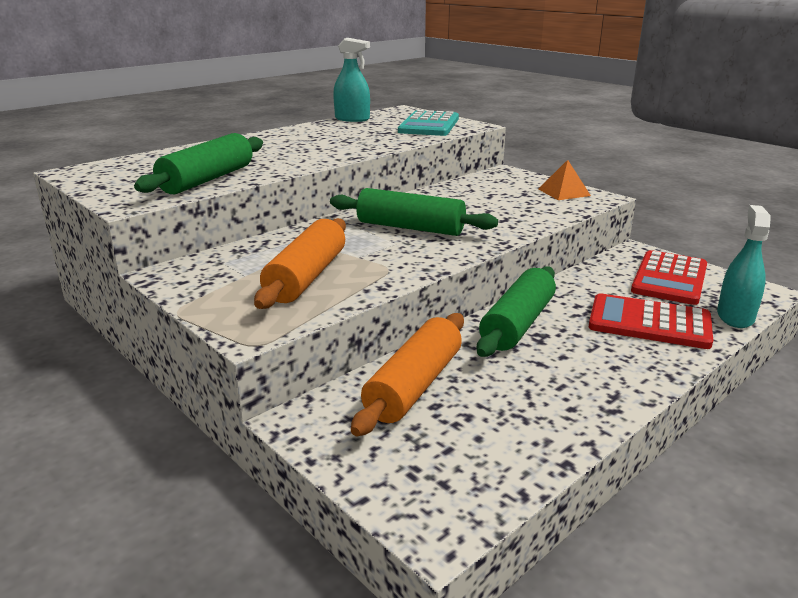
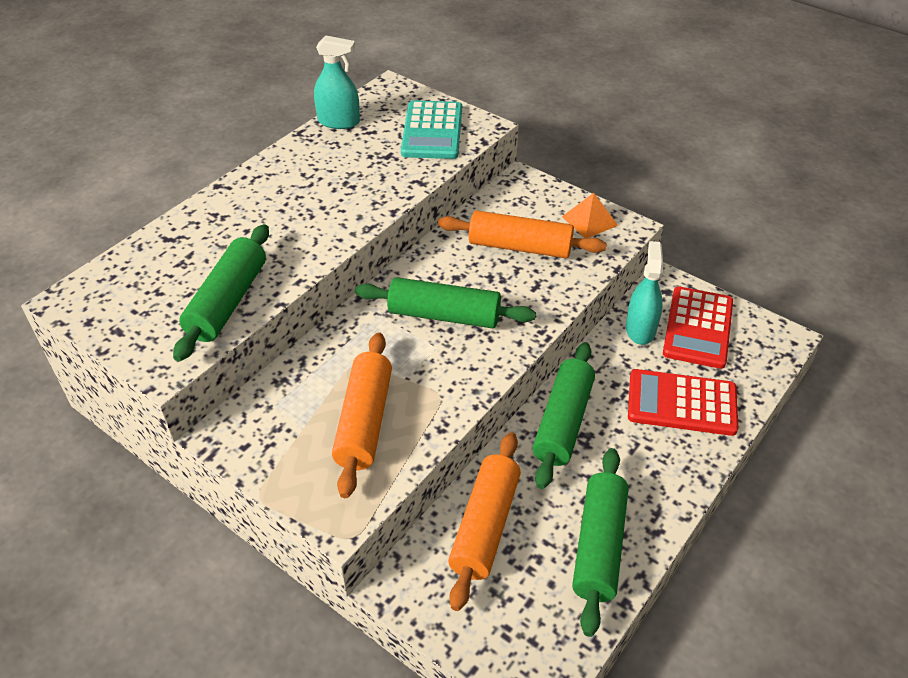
camera: 10 degrees left, 20 degrees up
turquoise spray bottle [717,205,771,328] -> turquoise spray bottle moved to [626,241,663,345]
none -> orange rolling pin [438,211,607,258]
none -> green rolling pin [572,448,629,637]

